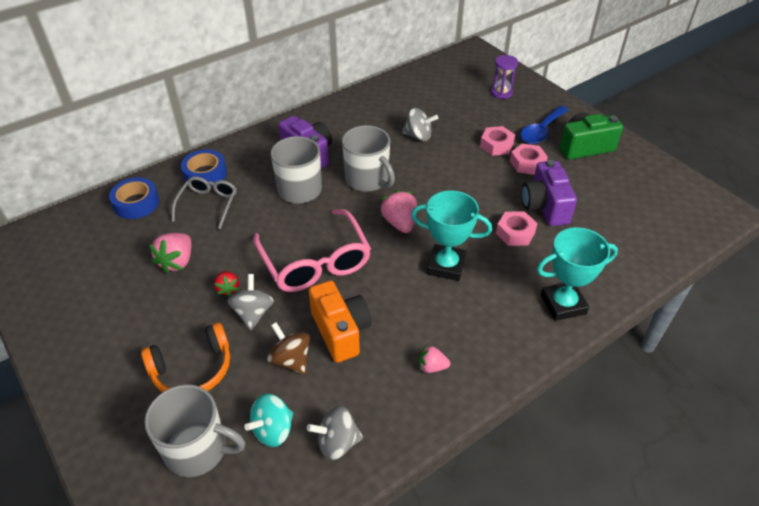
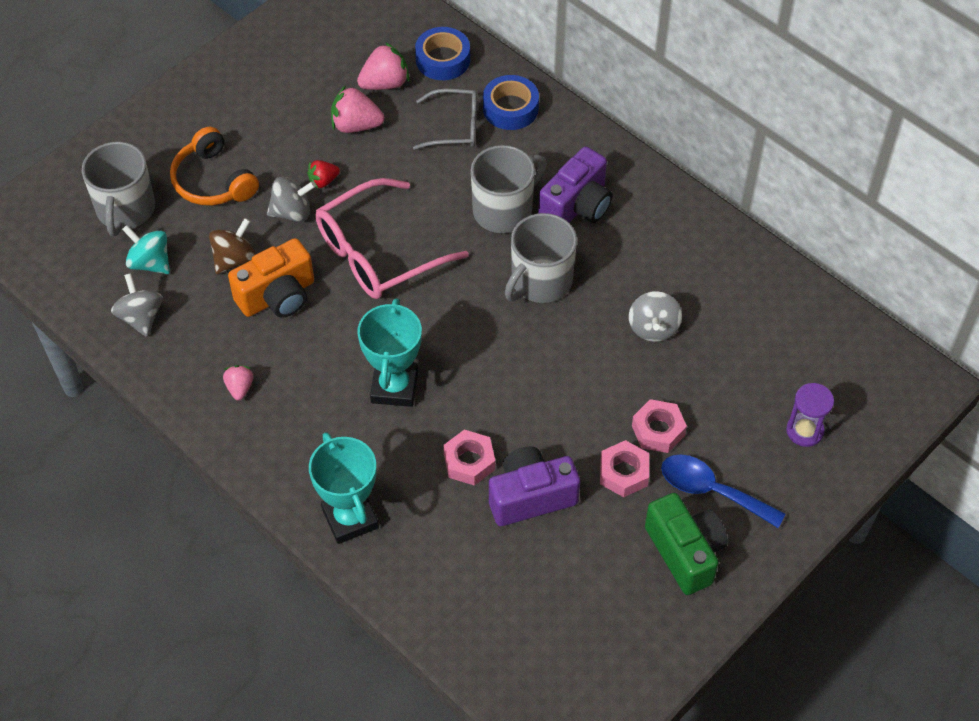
camera: 80 degrees right, 10 degrees up
pink strawberry [380,190,417,233] -> pink strawberry moved to [357,42,409,90]

